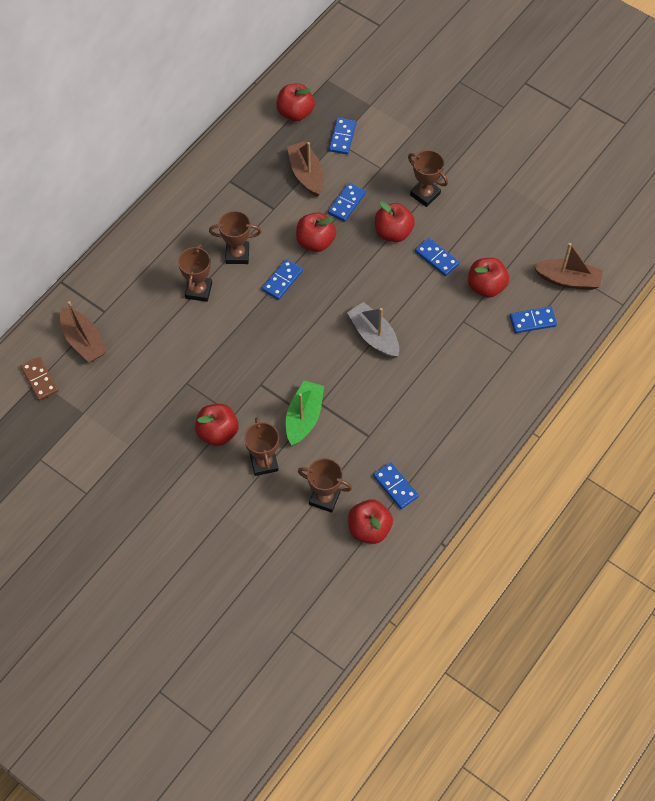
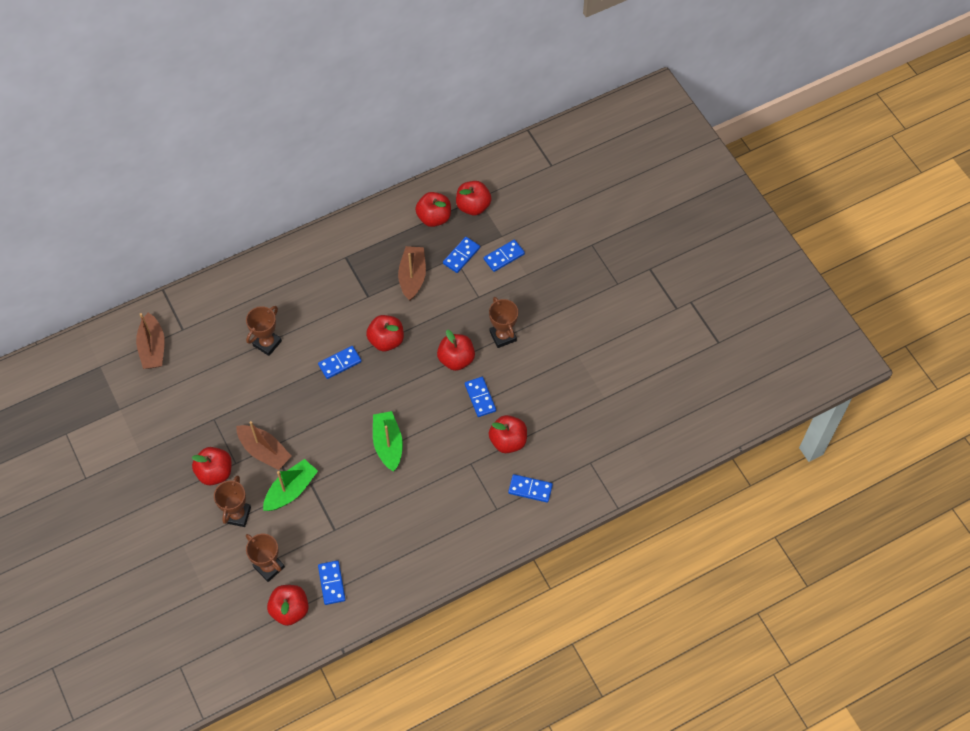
camera: 25 degrees right, 0 degrees up
brown domino [20,356,58,401] -> none
brown trophy [209,211,262,264] -> none
blue domino [328,183,366,222] -> blue domino moved to [484,240,525,272]
grey boat [347,302,399,358] -> green boat [373,411,403,472]
brown boat [533,243,603,290] -> brown boat moved to [236,421,291,470]
none -> red apple [456,181,491,215]

